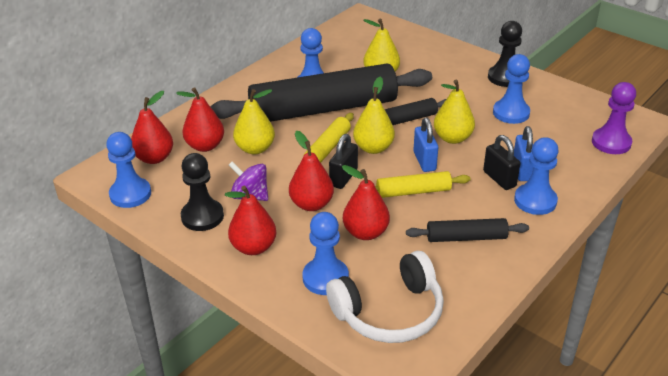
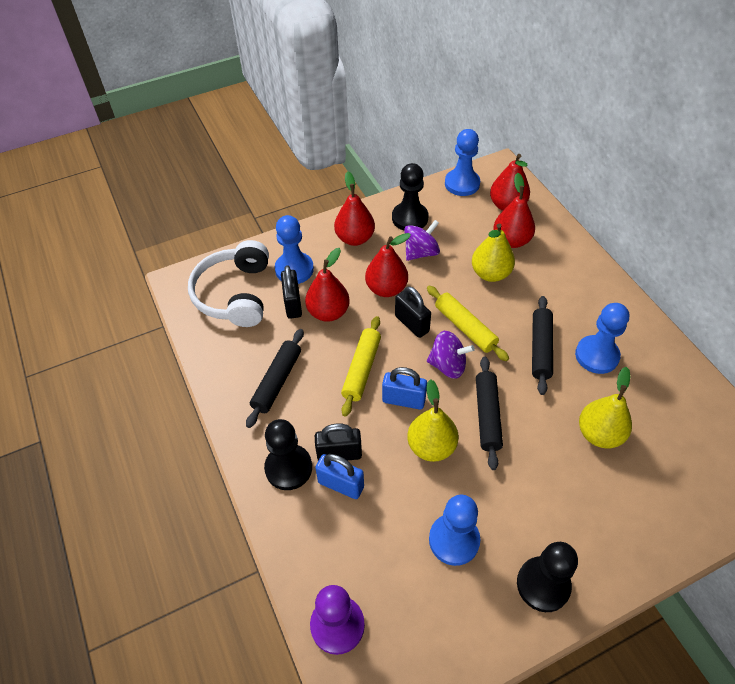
camera: 115 degrees right, 15 degrees up
black rolling pin [210,64,432,122] -> black rolling pin [532,296,553,395], size x0.44
yellow pear [353,77,395,154] -> purple spinning top [427,331,475,379]
blue pawn [514,137,559,215] -> black pawn [264,419,312,490]
none -> black padlock [281,265,302,319]

